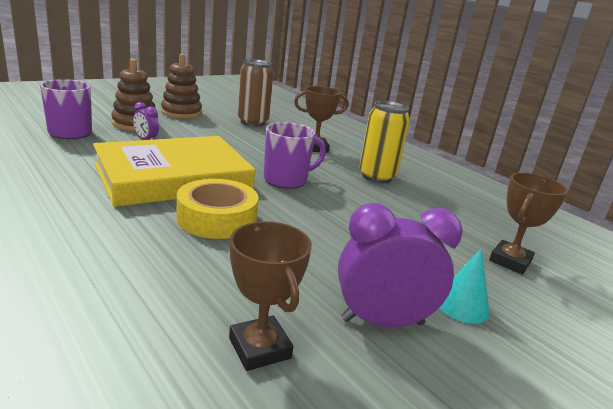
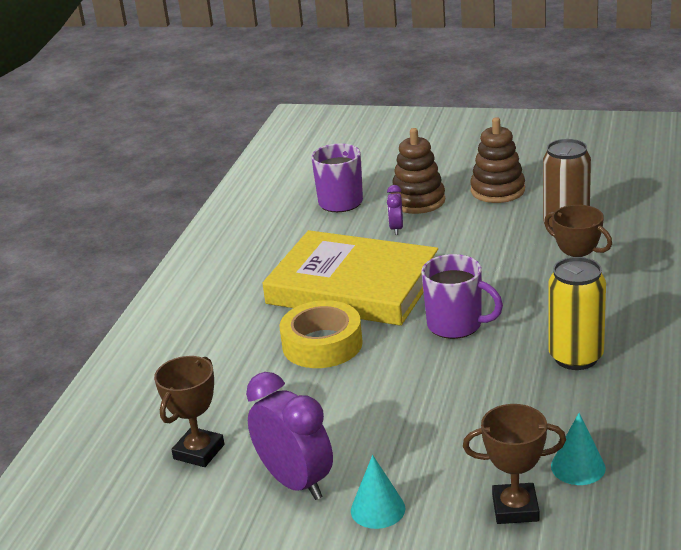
camera: 60 degrees right, 5 degrees up
none -> turquoise cone [551,413,606,485]

